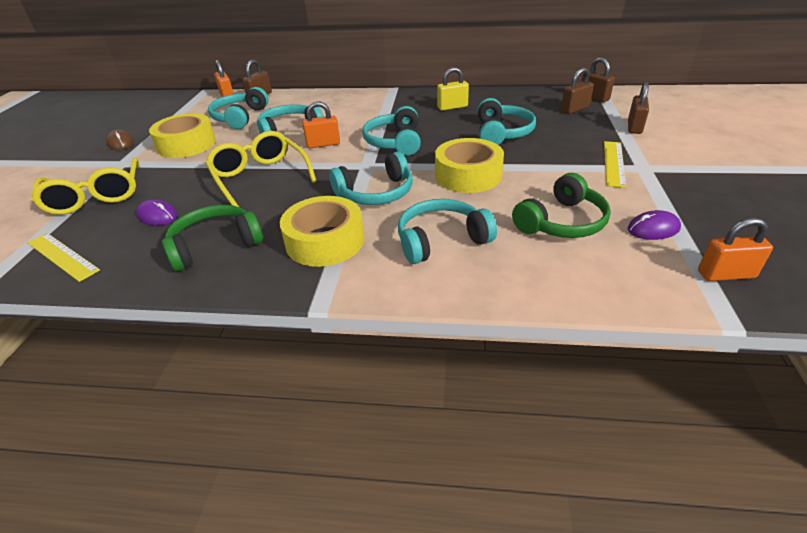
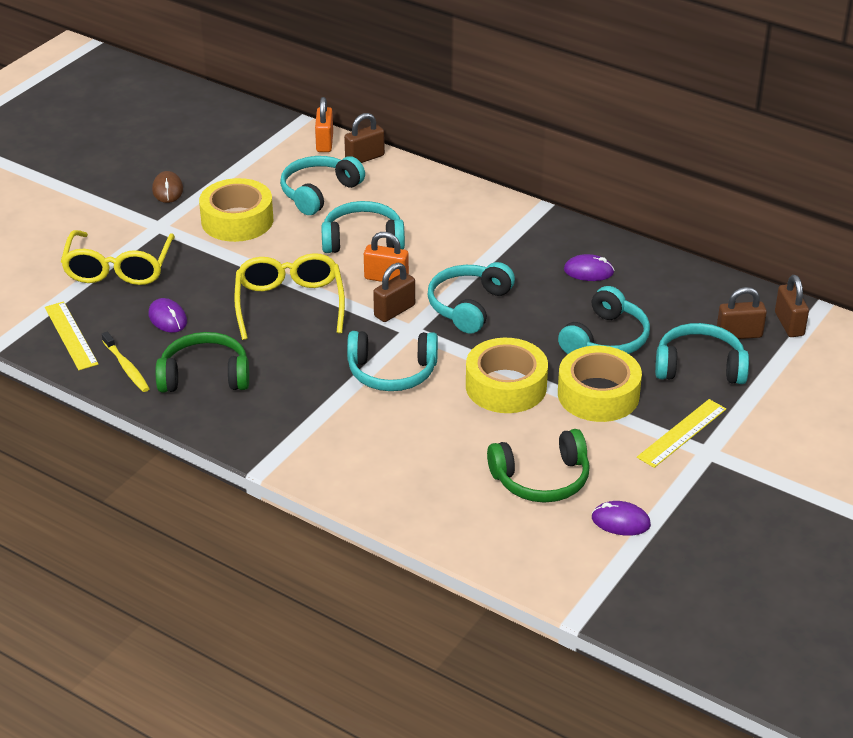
camera: 25 degrees right, 0 degrees up
yellow tape [280,196,364,267] -> yellow tape moved to [558,346,642,422]
turquoise headphones [398,199,497,264] -> turquoise headphones moved to [655,323,749,384]
yellow padlock [437,67,469,111] -> purple mouse [564,254,614,281]
brown padlock [628,82,649,134] -> brown padlock moved to [373,263,415,322]
orange padlock [698,218,773,281] -> none
none -> yellow toothbrush [102,332,150,392]

